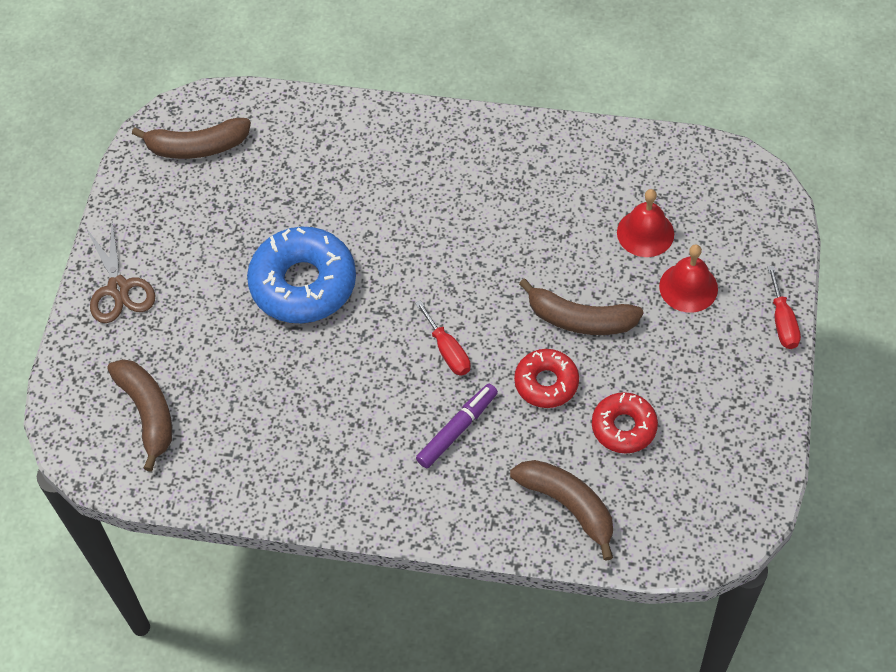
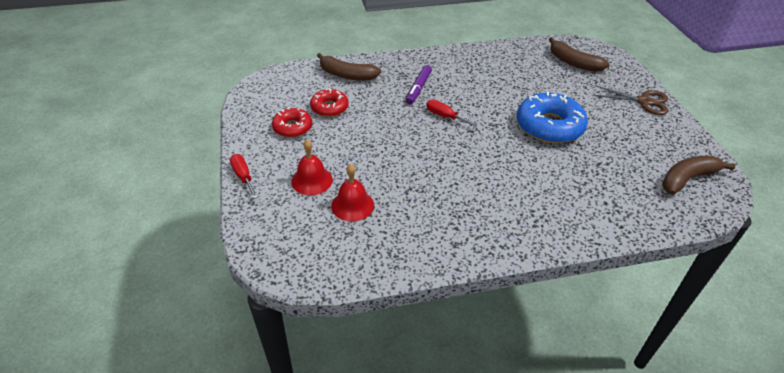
camera: 155 degrees right, 15 degrees down
brown scissors [86,221,155,323] -> brown scissors turned 150 degrees clockwise [593,85,668,115]
red donut [514,349,579,408] -> red donut moved to [272,108,312,138]
brown banana [519,279,644,335] -> none

